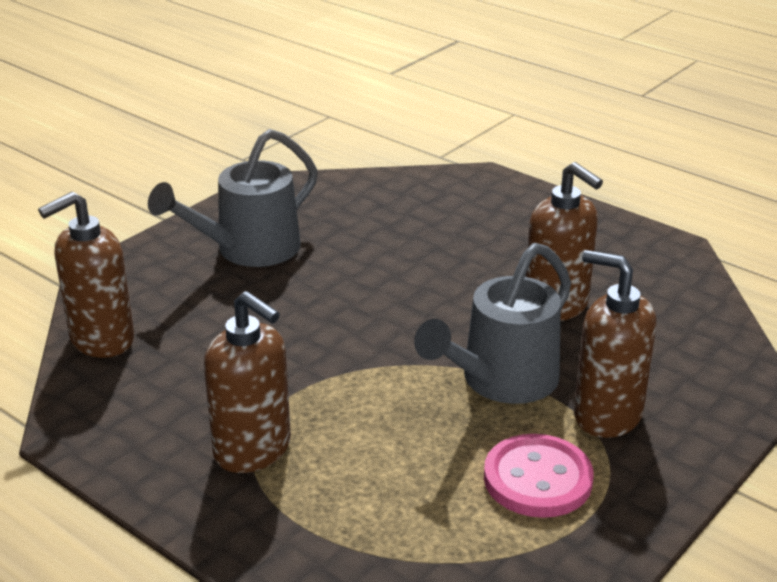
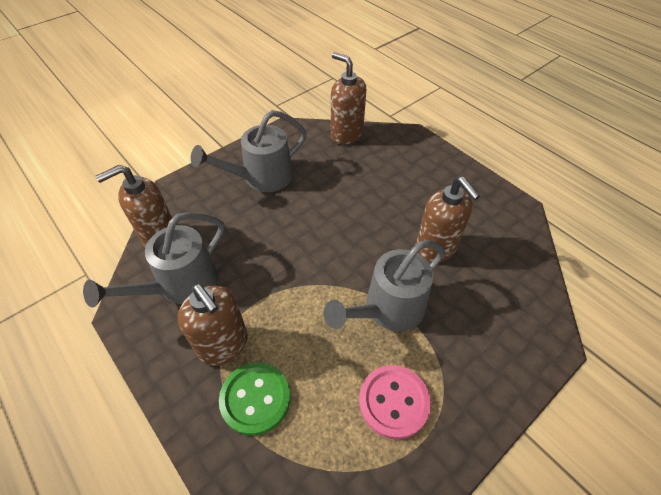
camera: 10 degrees right, 20 degrees up
brown soap dispenser [574,250,657,438] -> brown soap dispenser moved to [331,52,366,145]
none -> grey watering can [83,212,224,308]
none -> green button [219,362,290,436]

